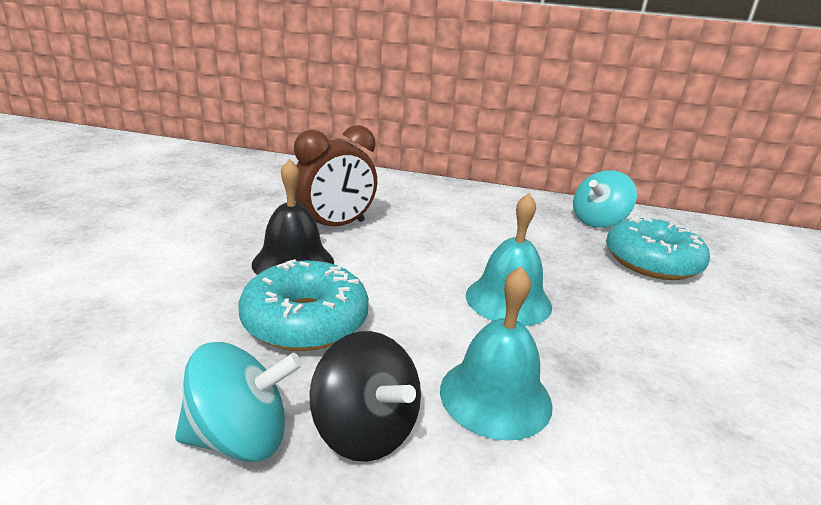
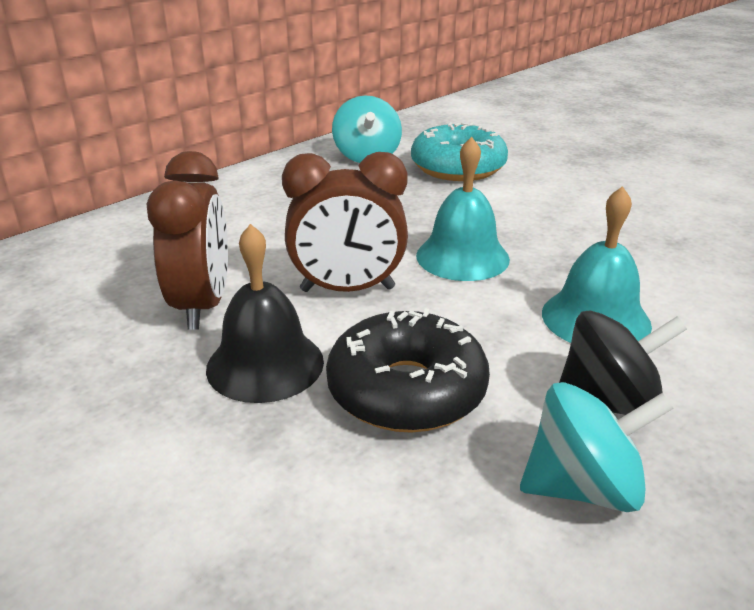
camera: 55 degrees left, 5 degrees up
turquoise spinning top [175,342,302,462] -> turquoise spinning top turned 60 degrees clockwise [520,382,674,512]
turquoise donut [238,259,369,351] -> black donut [326,308,490,433]
none -> brown clock [282,152,408,292]

